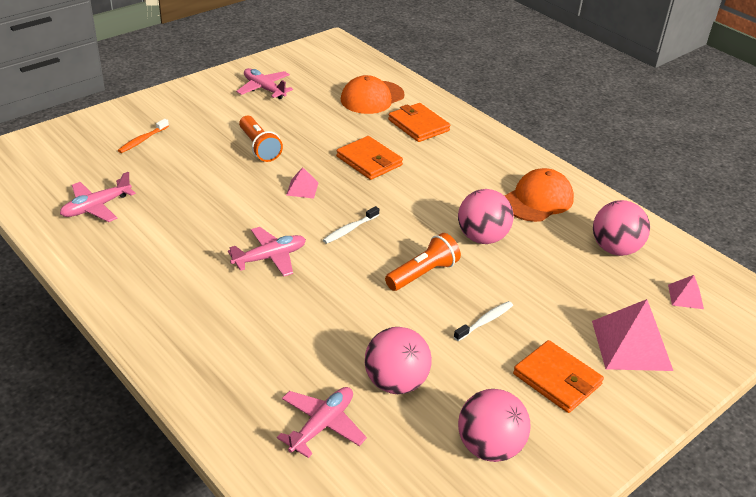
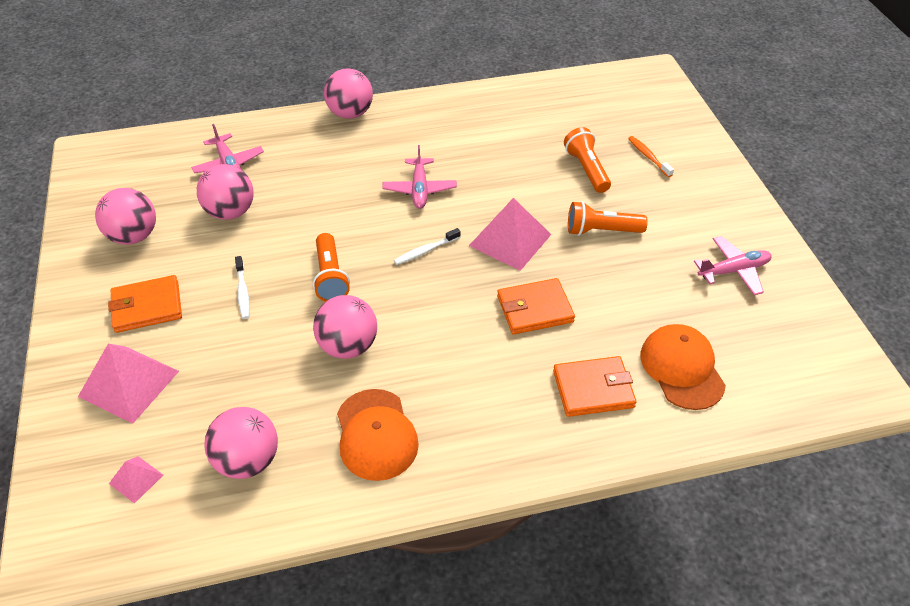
camera: 120 degrees right, 10 degrees up
pink plane [60,172,136,222] -> none
pink pyramid [286,167,319,199] -> pink pyramid [469,198,552,271], size x2.01
white toothbrush [323,206,379,244] -> white toothbrush turned 105 degrees counterclockwise [394,228,461,265]
none -> pink ball [324,68,373,119]
none -> orange flashlight [564,127,611,193]

